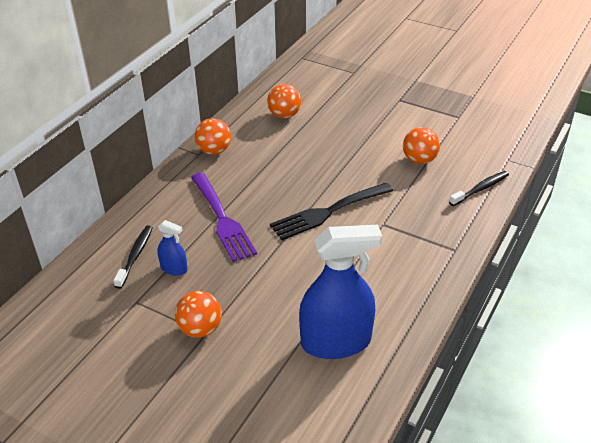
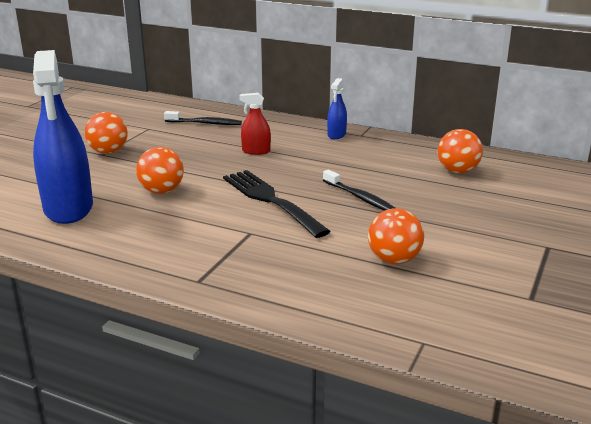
camera: 85 degrees right, 15 degrees down
blue spray bottle [157,220,188,276] -> blue spray bottle moved to [327,78,347,139]
purple fork [191,173,257,262] -> red spray bottle [239,93,271,155]
orange ball [195,118,231,155] -> orange ball moved to [136,147,184,194]
black toothbrush [449,171,509,206] -> black toothbrush moved to [323,170,395,211]

